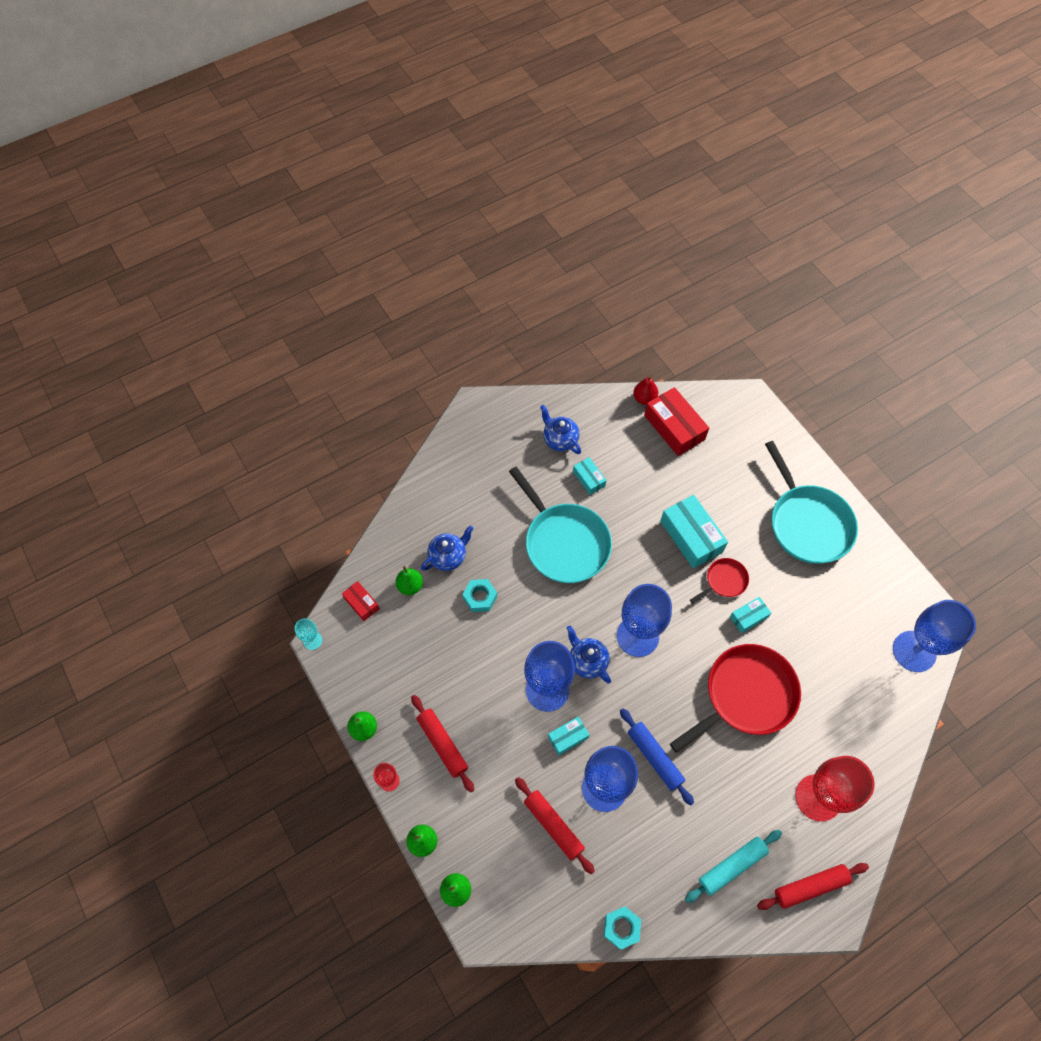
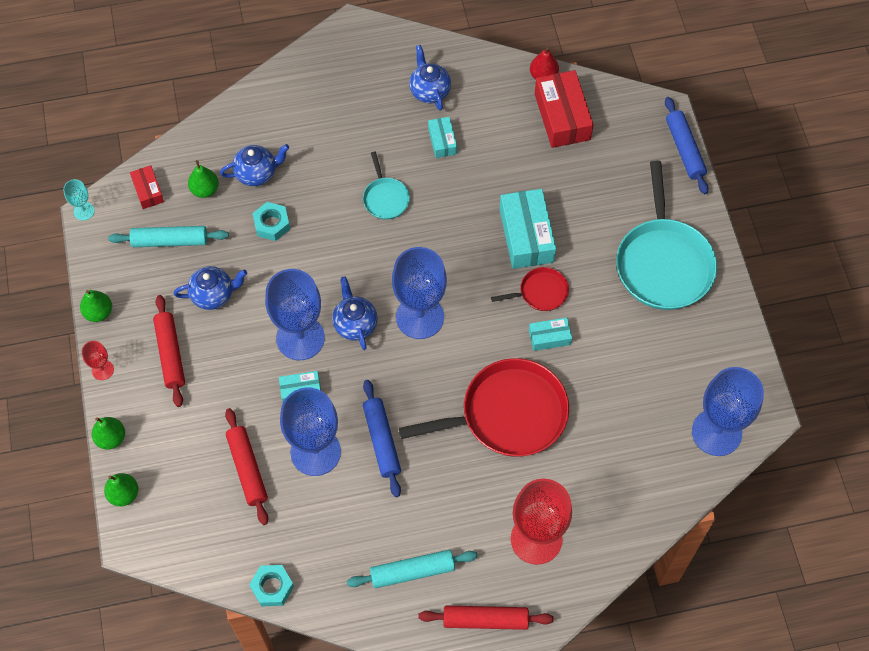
camera: 20 degrees right, 0 degrees up
turquoise pan [509,467,612,583] -> turquoise pan [363,152,410,219], size x0.48
none -> turquoise rolling pin [108,226,229,247]
none -> blue teapot [174,266,247,310]
none -> blue rolling pin [665,97,709,194]

